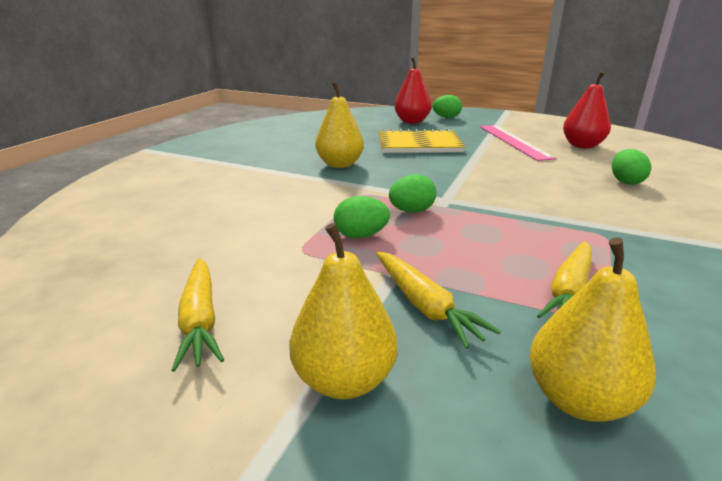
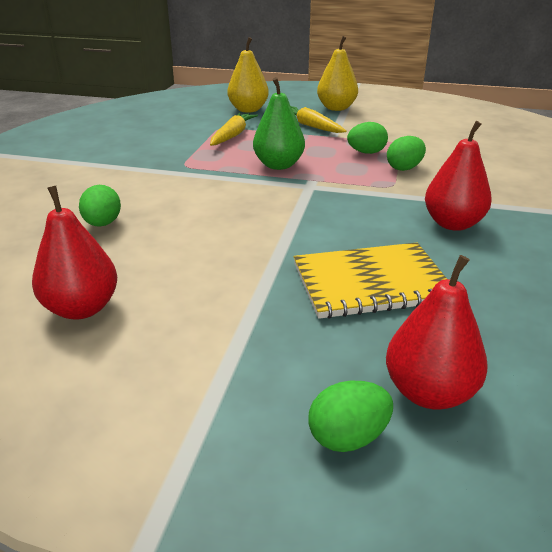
camera: 170 degrees right, 5 degrees up
yellow carrot [172,258,224,372] -> none
yellow pear [315,82,364,168] -> red pear [425,121,492,231]
green egg [389,174,437,213] -> green egg moved to [387,136,426,171]
pink ruler [480,125,556,161] -> none
none -> green pear [253,77,305,170]

